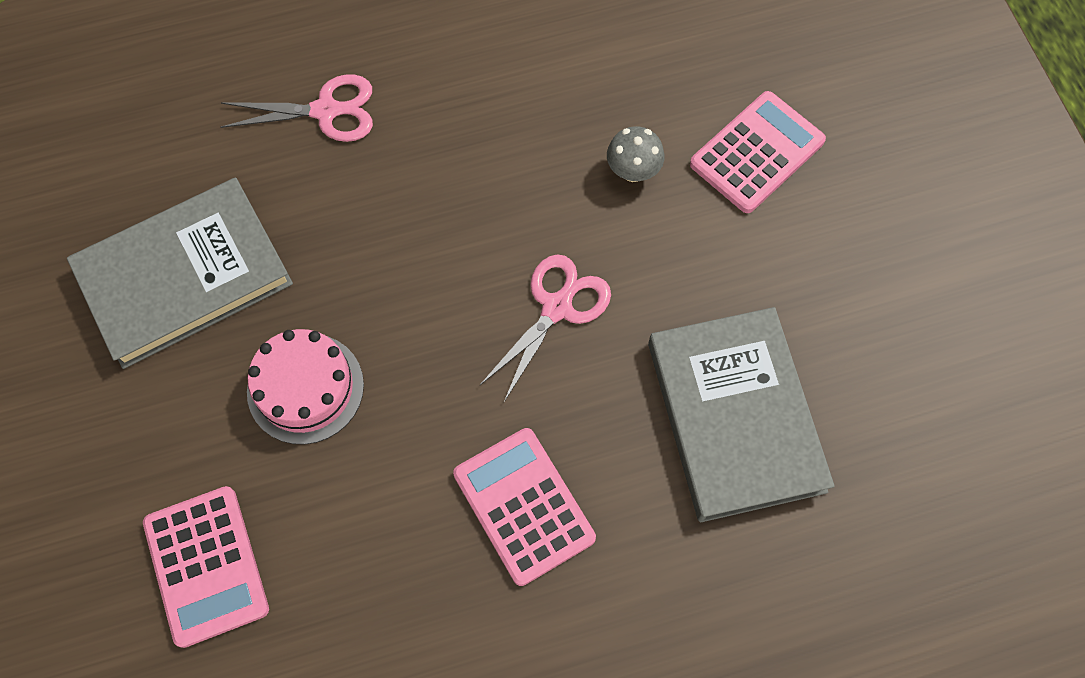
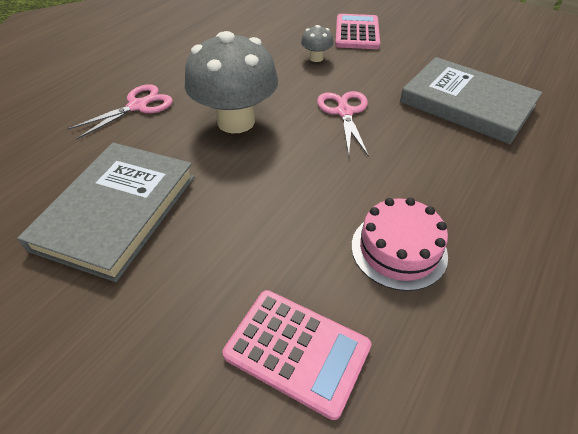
camera: 40 degrees left, 20 degrees down
pink cake [247,329,364,444] -> pink cake moved to [351,198,448,291]
pink calculator [453,428,596,586] -> none
none -> grey mushroom [185,31,278,133]

